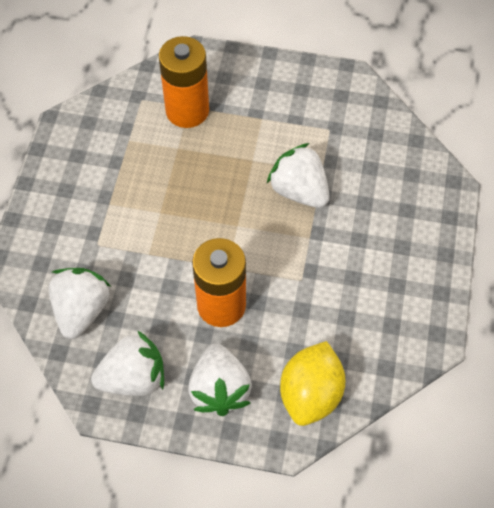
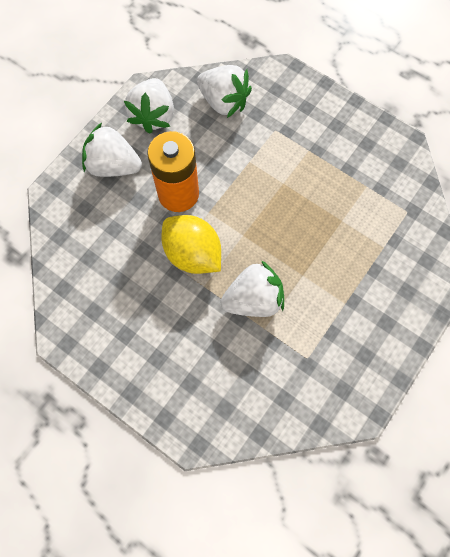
camera: 115 degrees right, 10 degrees up
orange battery [159,36,209,128] -> none
yellow lemon [280,341,345,426] -> yellow lemon moved to [162,215,221,274]

